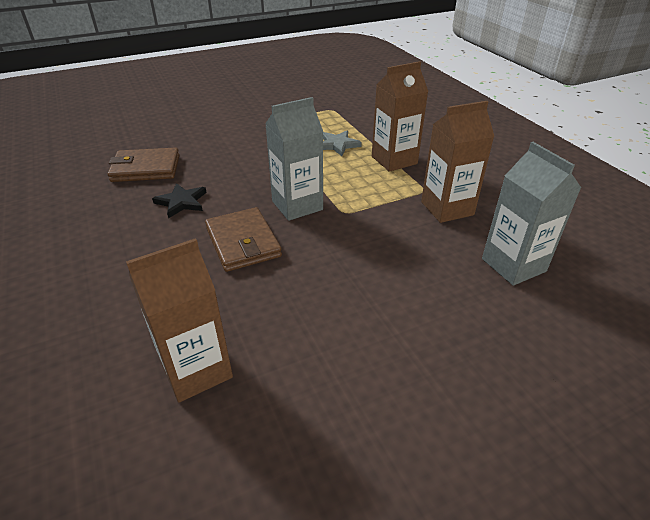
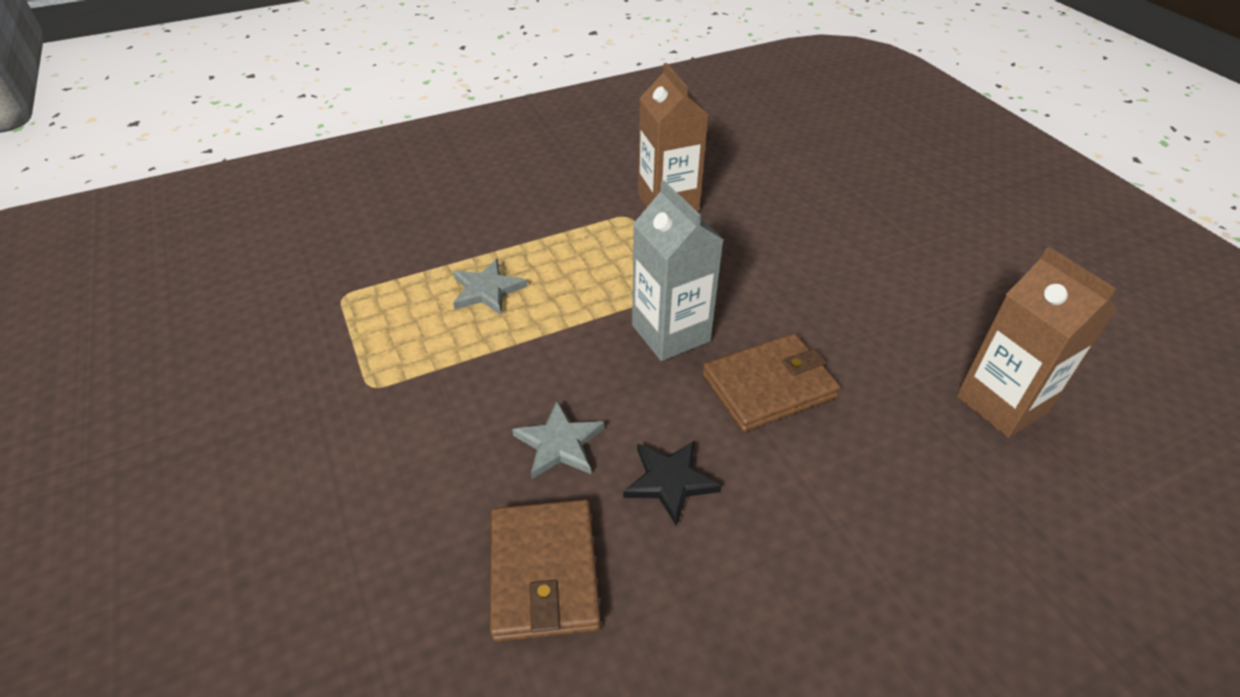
camera: 90 degrees left, 5 degrees up
brown carton [372,61,428,172] -> none
grey carton [482,142,581,286] -> none
none -> grey star [512,401,605,479]

